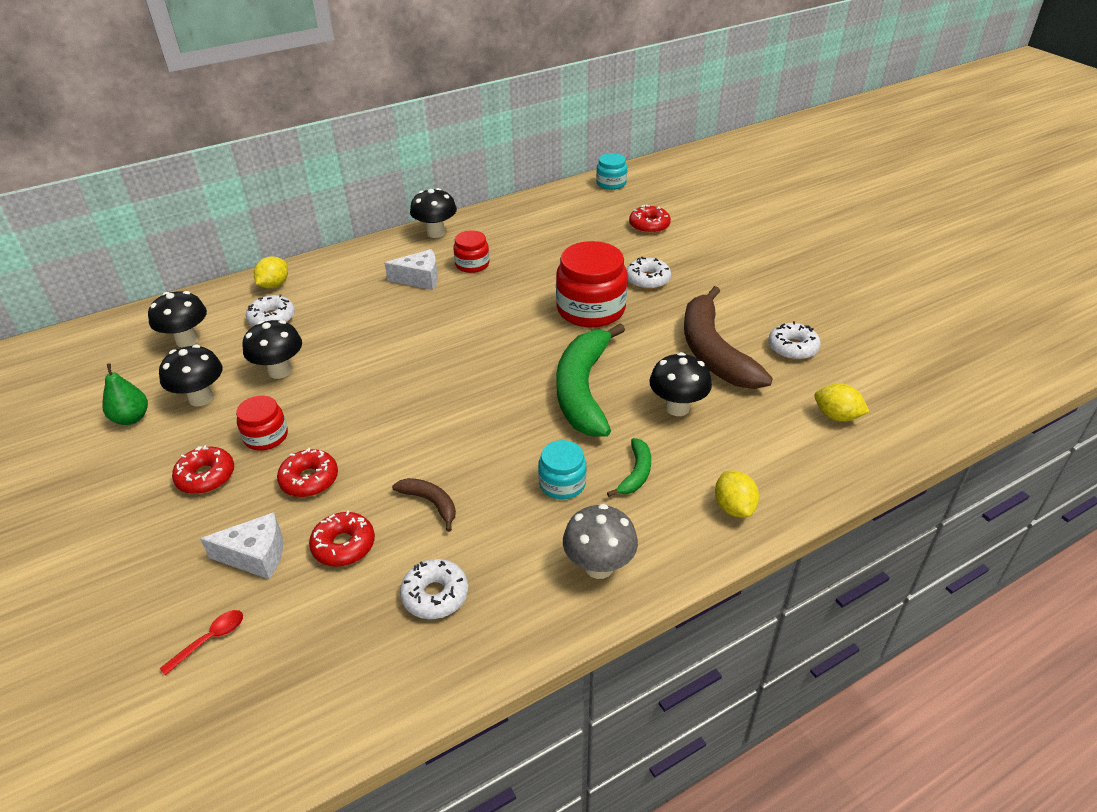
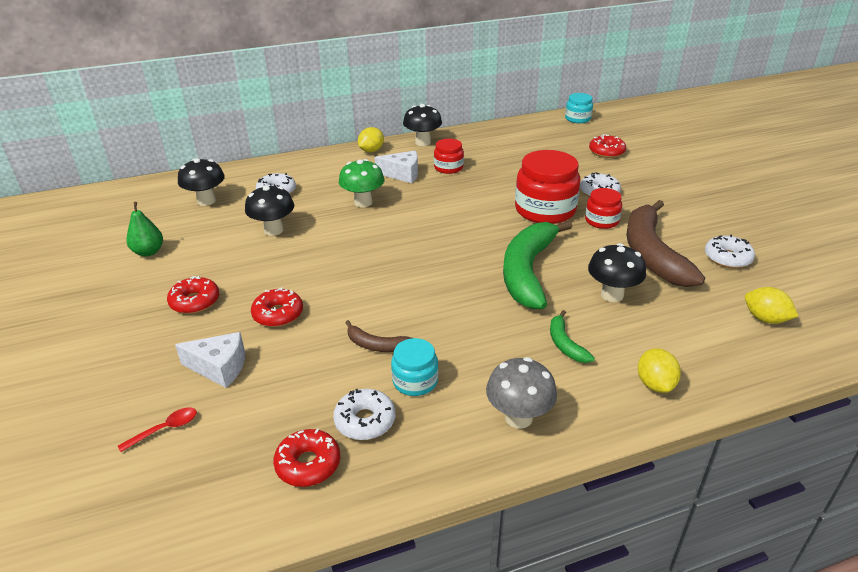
camera: 10 degrees right, 5 degrees down
black mushroom [159,345,223,407] -> none
red jar [236,395,288,451] -> red jar moved to [585,188,622,229]
yellow lemon [254,256,288,289] -> yellow lemon moved to [358,127,384,152]
red donut [309,511,375,567] -> red donut moved to [273,428,340,487]
brown banana [392,478,456,532] -> brown banana turned 150 degrees clockwise [345,320,411,352]
turquoise jar [538,440,587,499] -> turquoise jar moved to [391,338,438,396]
green banana [607,438,651,497] -> green banana turned 135 degrees clockwise [550,310,595,363]
none -> green mushroom [339,159,384,207]

